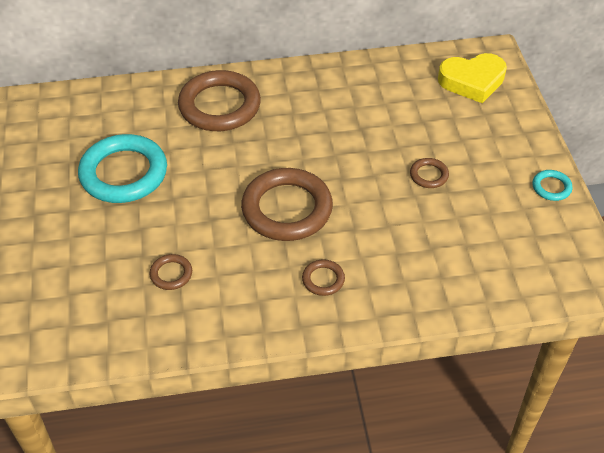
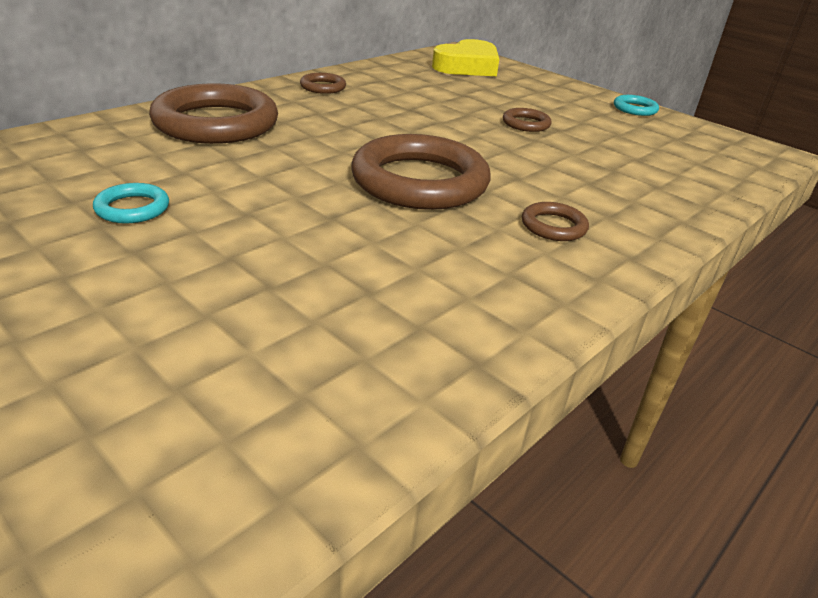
camera: 40 degrees left, 15 degrees down
turquoise ring [78,134,167,203] -> turquoise ring [93,183,169,224], size x0.44
brown ring [149,254,192,290] -> brown ring moved to [300,73,346,94]

